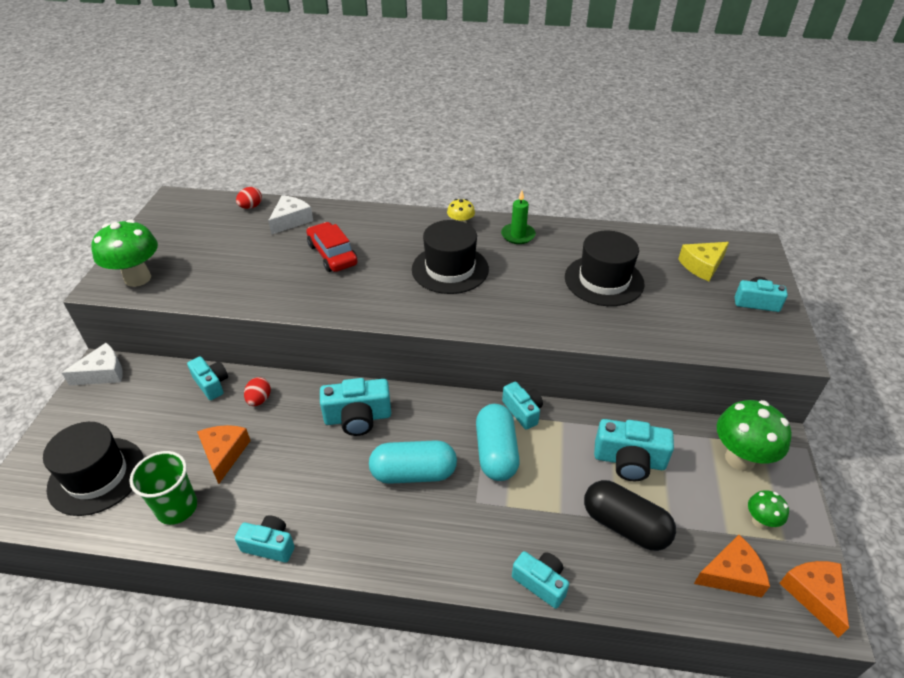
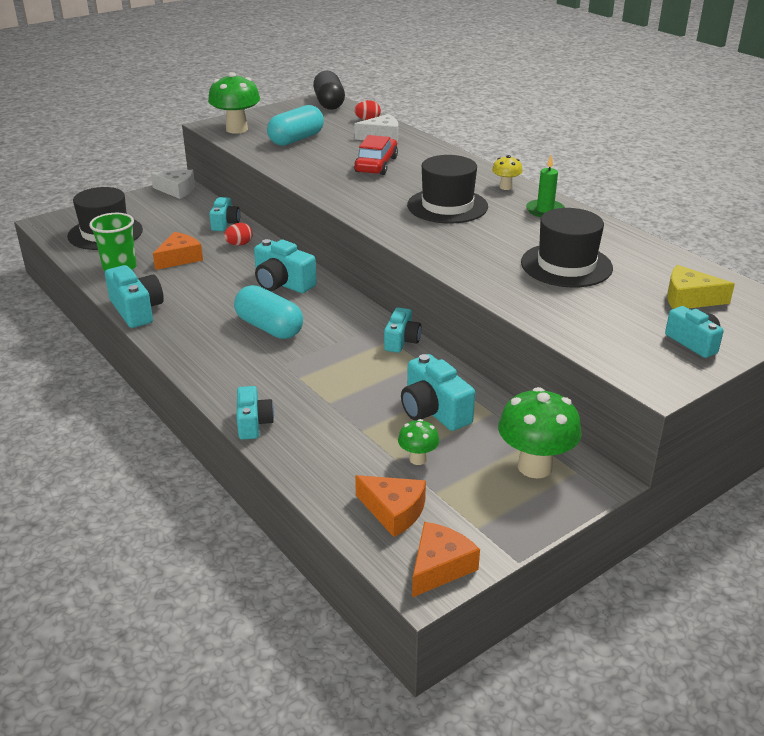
camera: 45 degrees right, 10 degrees down
turquoise camera [235,515,295,563] -> turquoise camera [105,265,164,328], size x1.51
turquoise capsule [476,404,520,481] -> turquoise capsule moved to [267,105,324,146]
black capsule [584,480,676,551] -> black capsule moved to [313,70,345,110]
green mushroom [748,490,789,529] -> green mushroom moved to [398,419,439,465]

